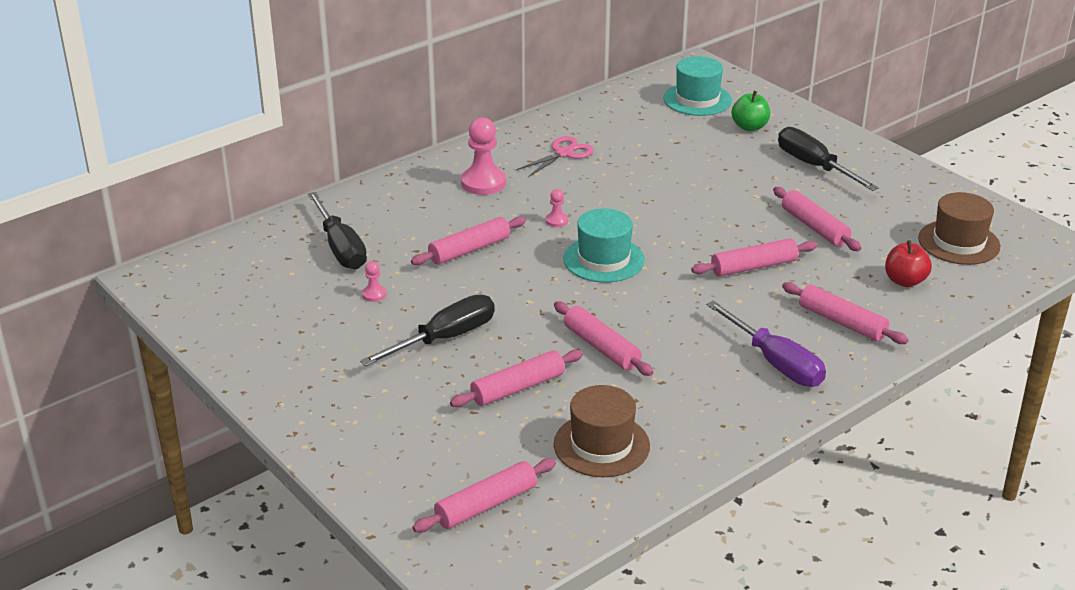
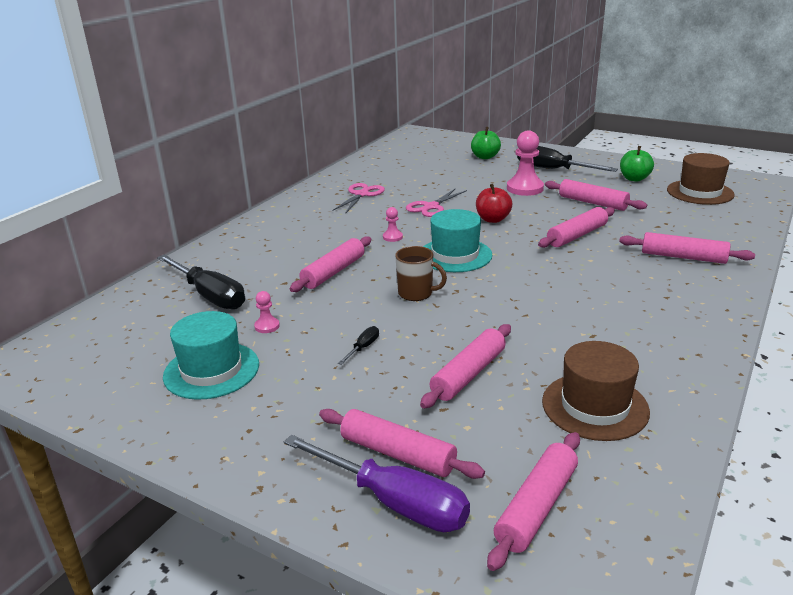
camera: 20 degrees left, 5 degrees down
black screwdriver [360,294,495,366] -> black screwdriver [338,326,379,365], size x0.42
pink pawn [461,117,506,195] -> pink pawn moved to [507,131,544,196]
pink rolling pin [554,301,653,376] -> pink rolling pin moved to [319,409,485,479]
turquoise hat [663,56,732,116] -> turquoise hat moved to [163,311,259,400]
purple screwdriver [706,301,826,387] -> purple screwdriver moved to [284,435,470,532]
red apple [885,240,932,287] -> red apple moved to [476,184,512,223]
none -> brown mug [395,246,447,301]
none -> pink scissors [406,188,467,217]
none -> green apple [620,146,654,182]

